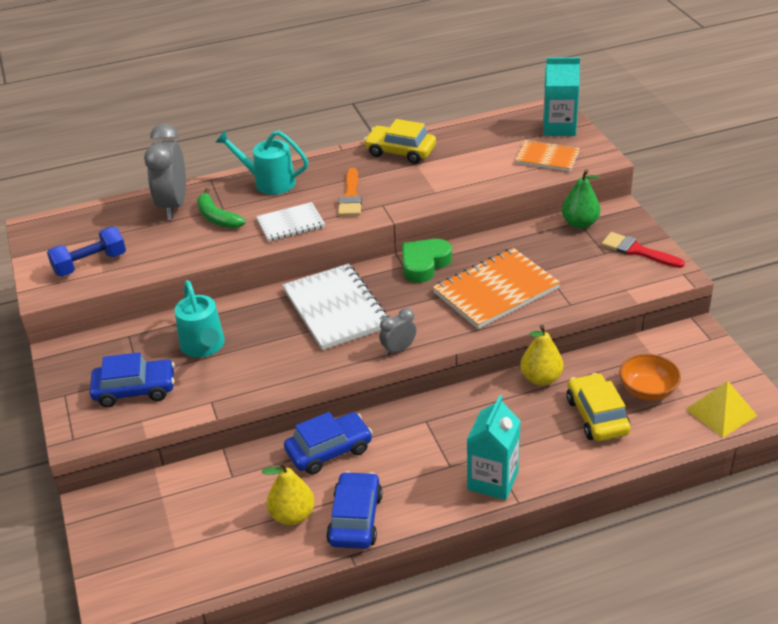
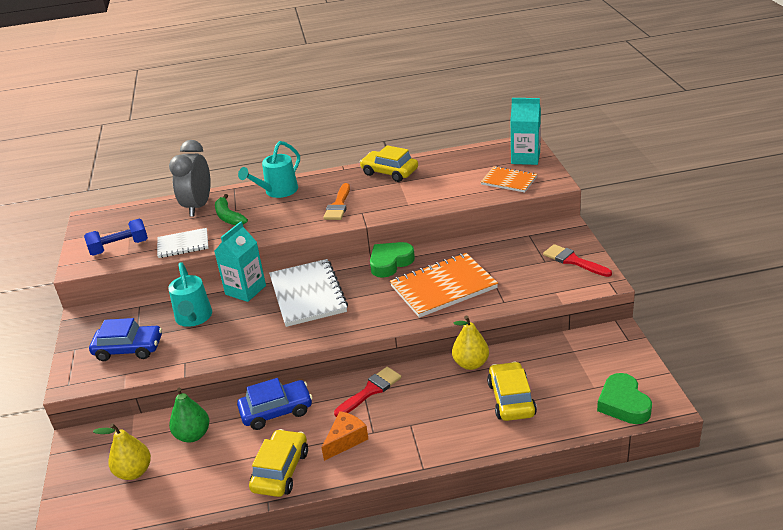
camera: 10 degrees right, 5 degrees down
turquoise watering can [215,130,309,195] -> turquoise watering can turned 75 degrees counterclockwise [238,141,300,198]
white notebook [256,202,325,242] -> white notebook moved to [157,228,208,258]
yellow pear [262,461,315,525] -> yellow pear moved to [93,423,151,480]
blue car [326,471,383,549] -> yellow car [249,429,308,497]
grey clock [379,308,416,356] -> none
turquoise carton [467,395,521,500] -> turquoise carton moved to [214,221,266,302]
green pear [562,169,600,229] -> green pear moved to [169,388,209,443]
orange bowl [619,354,681,401] -> none
yellow pyramid [686,381,758,437] -> green heart [597,373,652,424]
none -> orange cheese [321,411,368,461]
none -> red brush [334,367,401,417]

